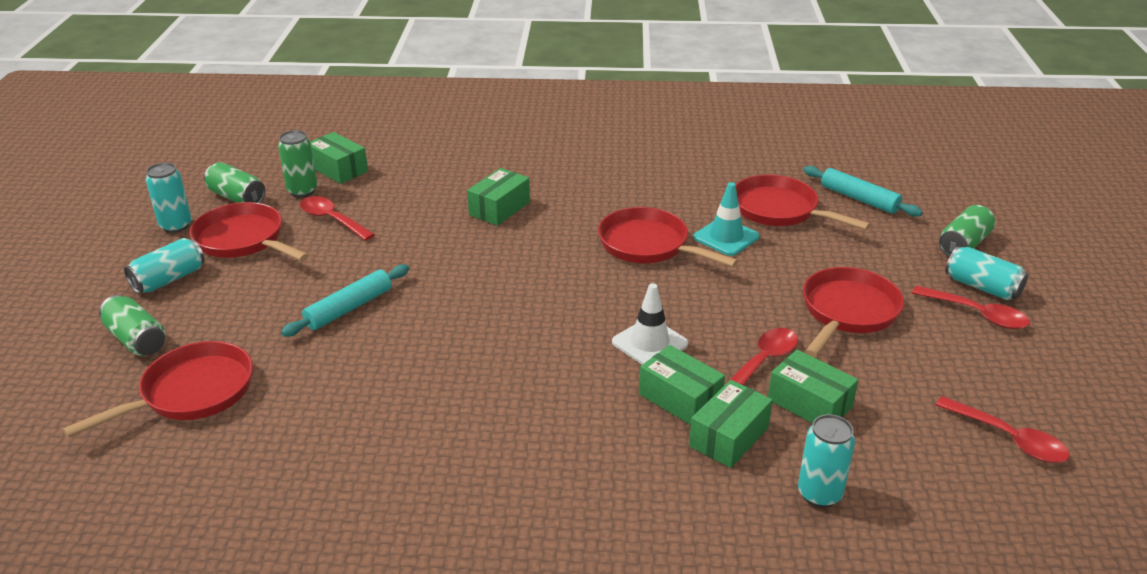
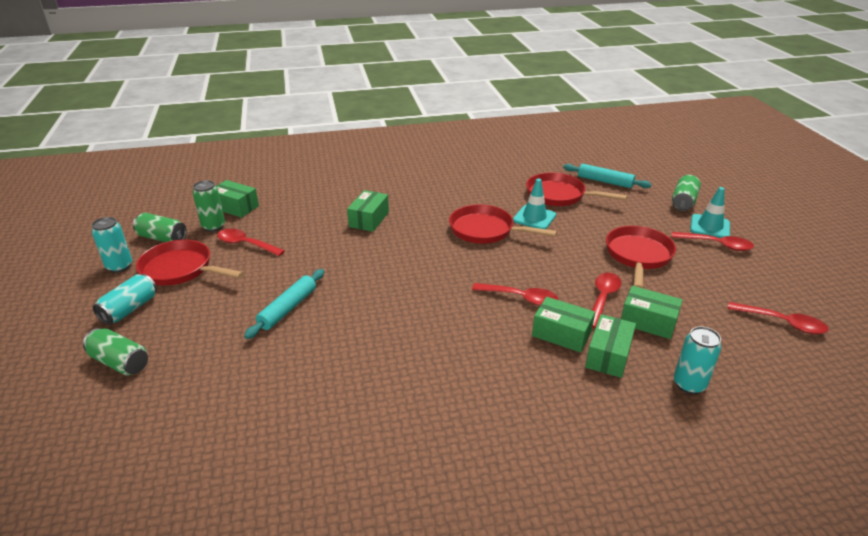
camera: 15 degrees left, 0 degrees up
red pan [63,341,253,438] -> none
white traffic cone [612,283,688,365] -> red spoon [472,283,558,306]
turquoise can [945,246,1028,300] -> turquoise traffic cone [690,187,730,238]

